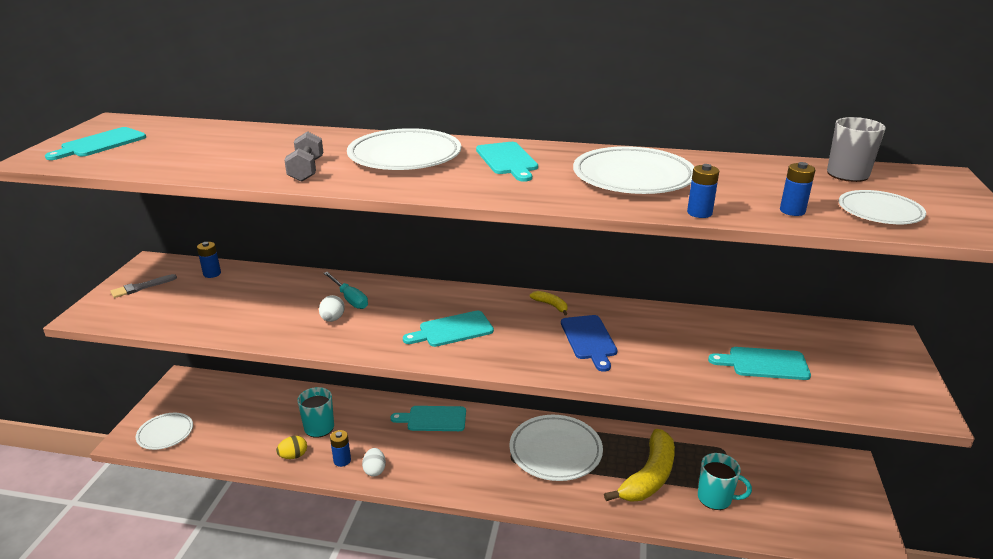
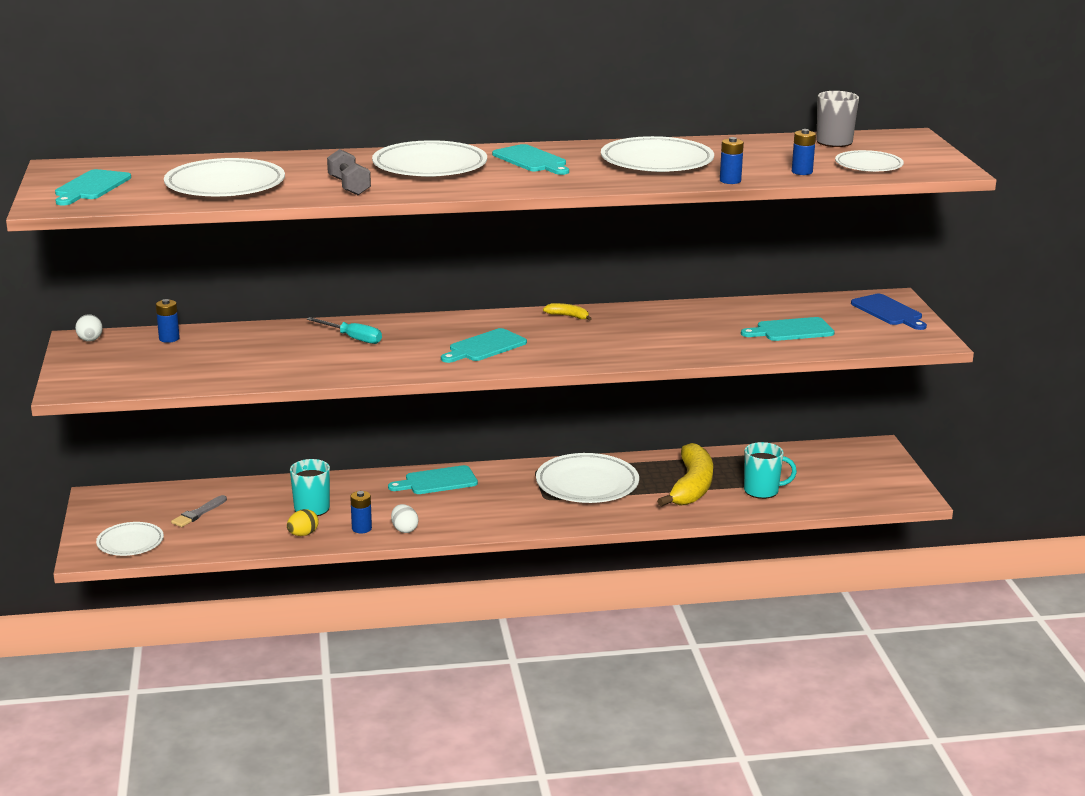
camera: 20 degrees left, 5 degrees down
grey brush [110,274,177,298] -> grey brush moved to [171,495,227,527]
white egg [319,295,345,322] -> white egg moved to [75,314,103,342]
blue cutting board [561,315,618,372] -> blue cutting board moved to [851,294,927,330]
none -> white plate [164,158,285,197]

